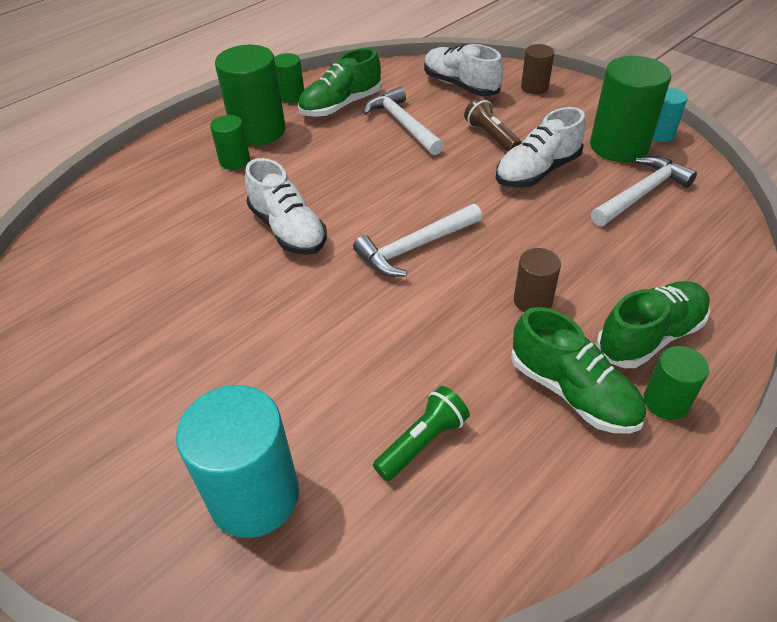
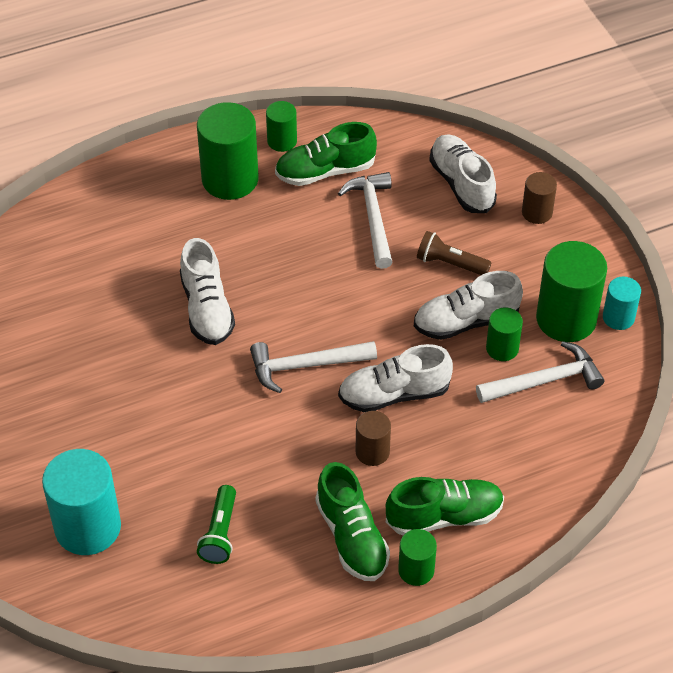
camera: 20 degrees right, 5 degrees up
green cylinder [210,115,250,170] -> green cylinder moved to [486,307,523,361]
green flashlight [373,386,470,481] -> green flashlight turned 120 degrees clockwise [197,485,236,564]
brown flashlight [464,97,522,151] -> brown flashlight turned 60 degrees counterclockwise [417,231,492,275]
none -> white shoe [338,344,453,412]

